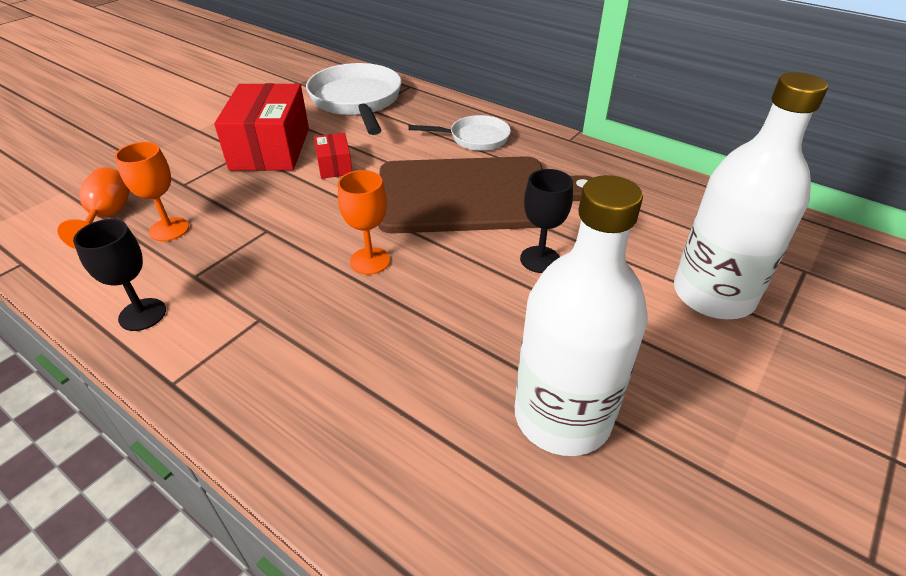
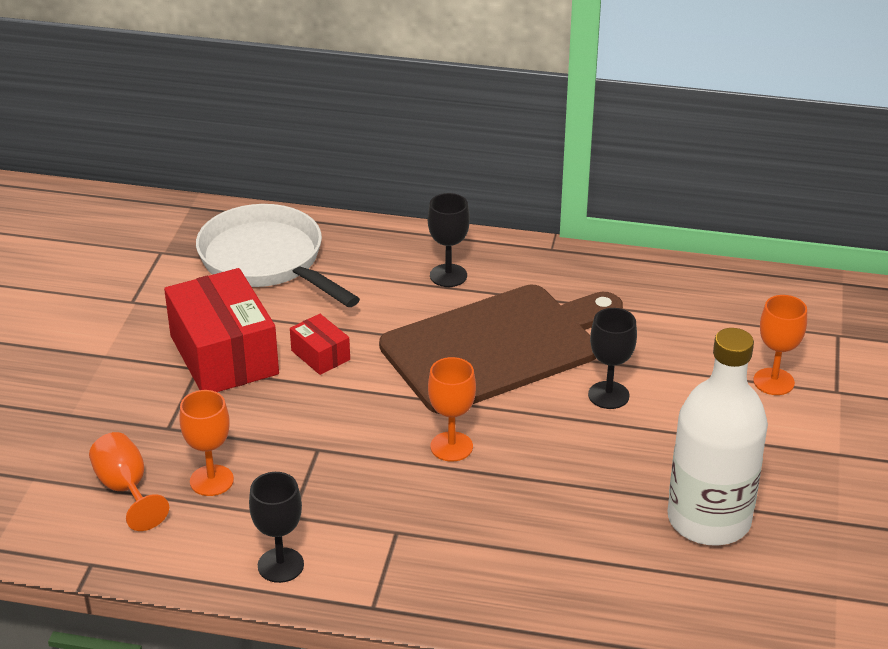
camera: 25 degrees left, 5 degrees down
white pan [408,115,511,151] -> black goblet [428,193,470,287]
white bottle [674,72,828,319] -> orange goblet [753,295,807,395]

